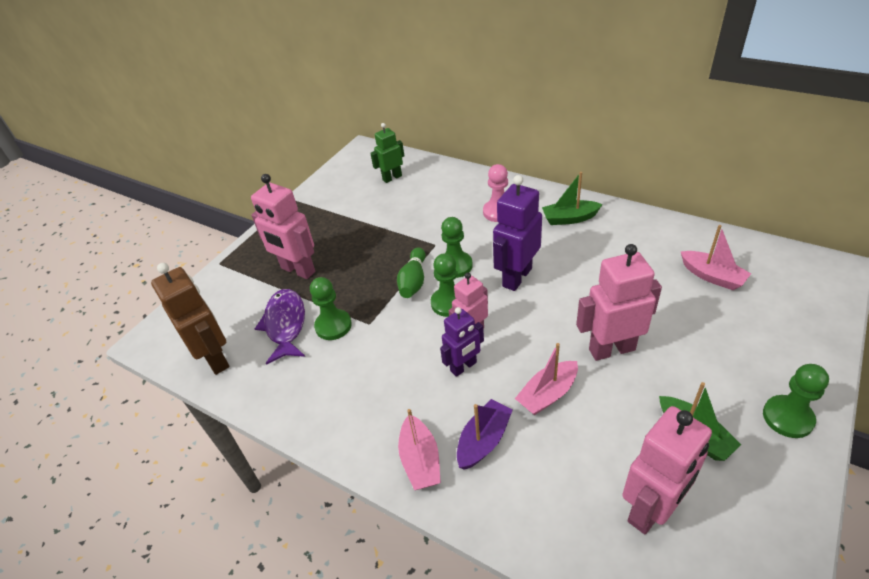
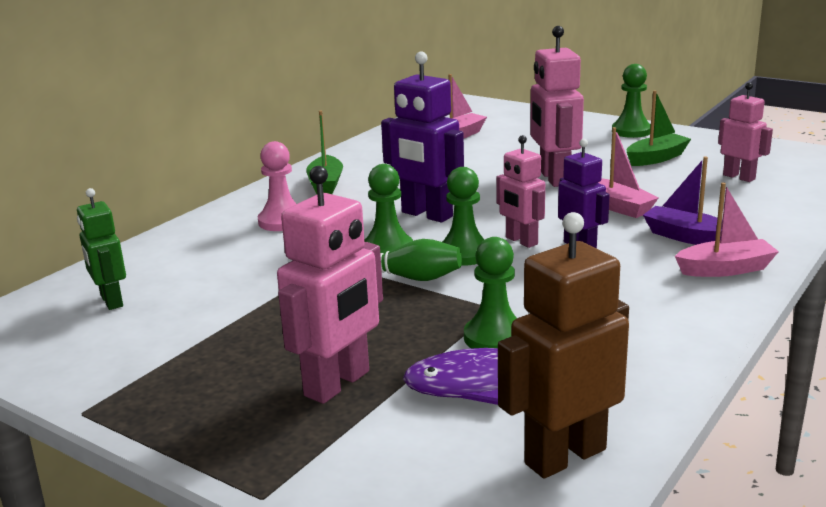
camera: 90 degrees left, 20 degrees down
pink robot [622,406,712,534] -> pink robot [718,82,773,182], size x0.63

